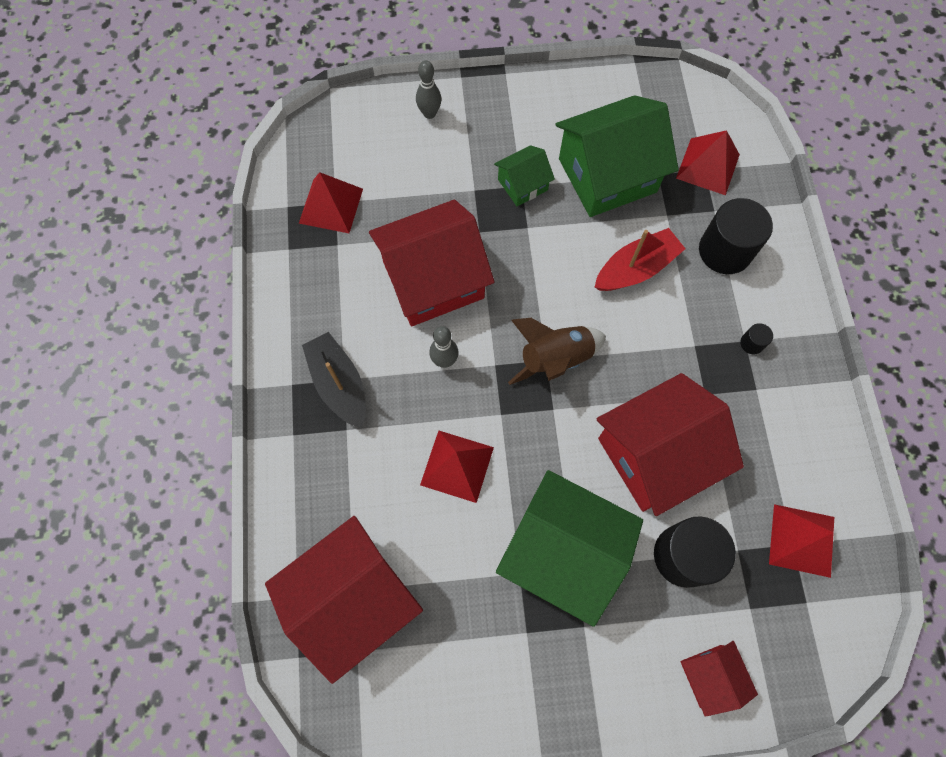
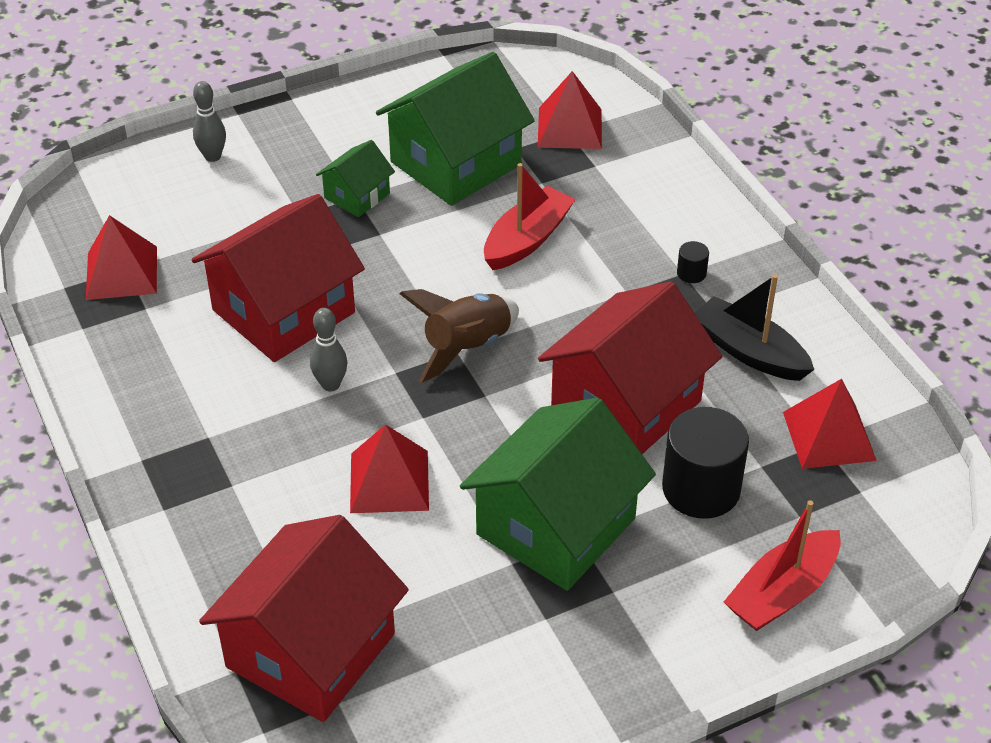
camera: 20 degrees left, 25 degrees down
black boat [302,332,366,428] -> black boat moved to [695,274,814,381]
green house [496,470,643,627] -> green house turned 60 degrees counterclockwise [460,398,656,591]
red house [680,641,758,717] -> red boat [724,500,841,631]
black cylinder [699,198,773,274] -> none

